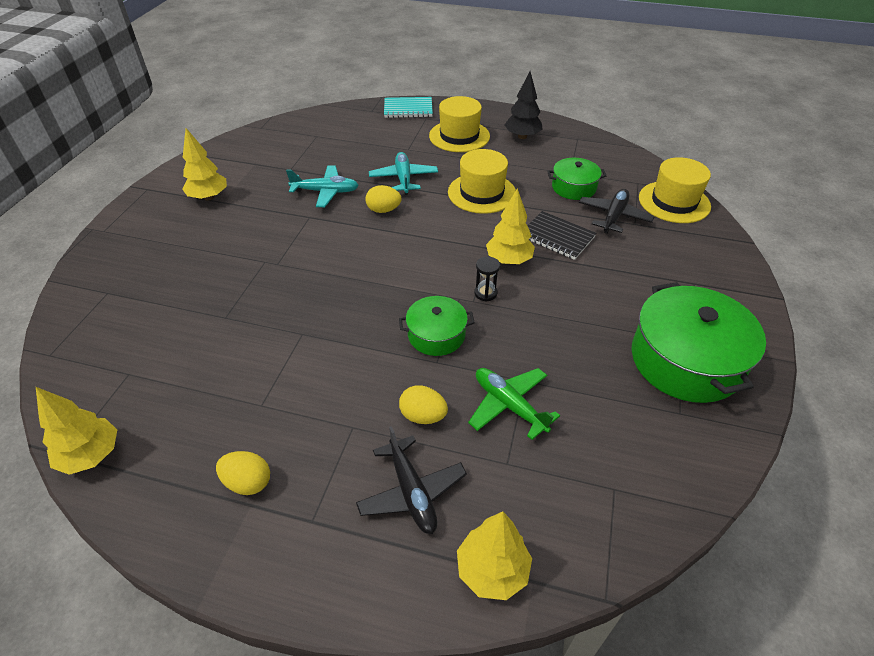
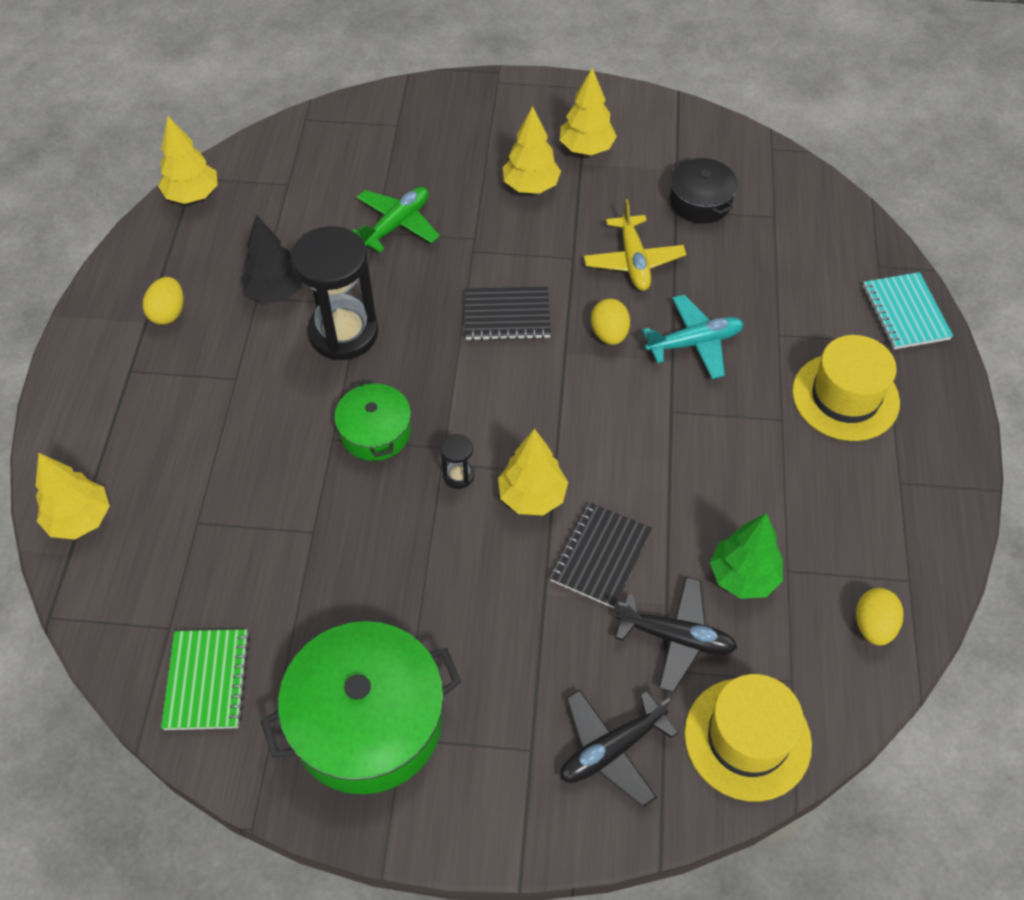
camera: 80 degrees right, 10 degrees up
turquoise plane [286,165,359,207] -> yellow plane [584,199,686,291]
black plane [356,426,467,534] -> black plane moved to [560,690,678,807]
yellow egg [399,385,448,424] -> yellow egg moved to [856,588,903,645]
yellow hat [448,149,516,214] -> none
green plane [468,368,560,440] -> green plane moved to [352,187,440,253]
black tree [505,72,543,139] -> black tree moved to [241,215,302,303]
green pot [547,158,607,200] -> green tree [710,513,783,599]
none -> green notebook [161,629,250,730]
none -> black hourglass [291,226,378,360]
none -> black notebook [464,287,551,341]
none -> yellow tree [503,106,561,194]
none -> black pot [670,158,738,223]

